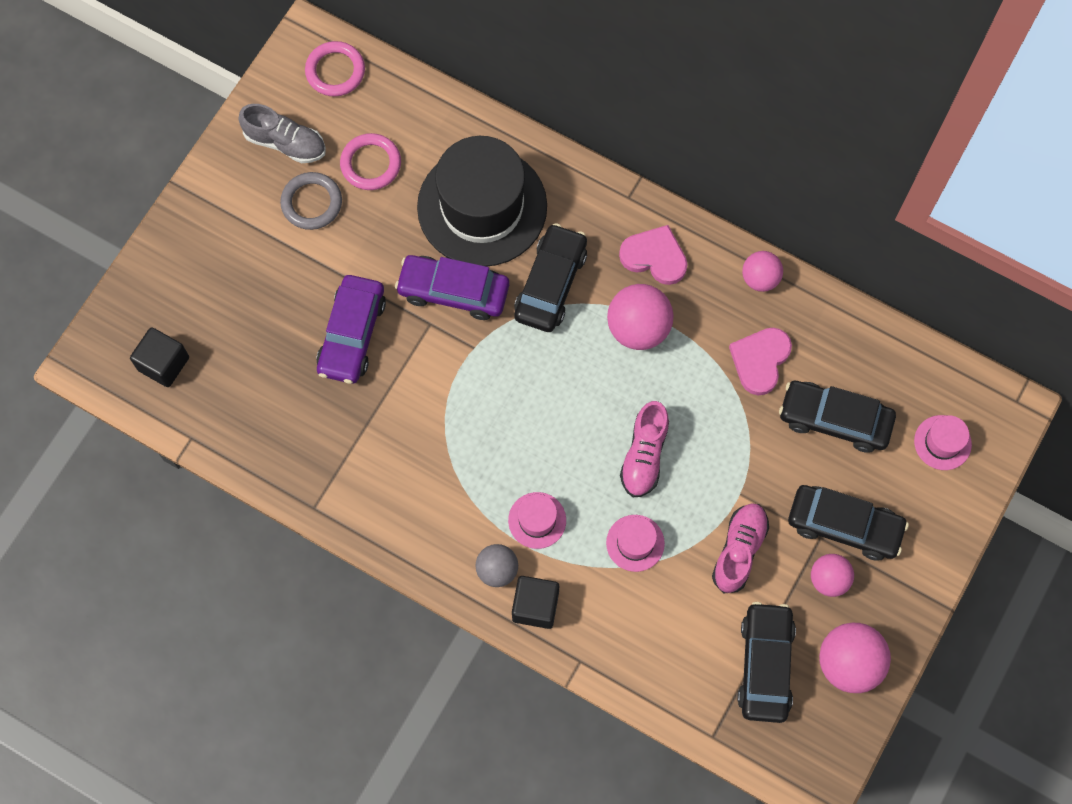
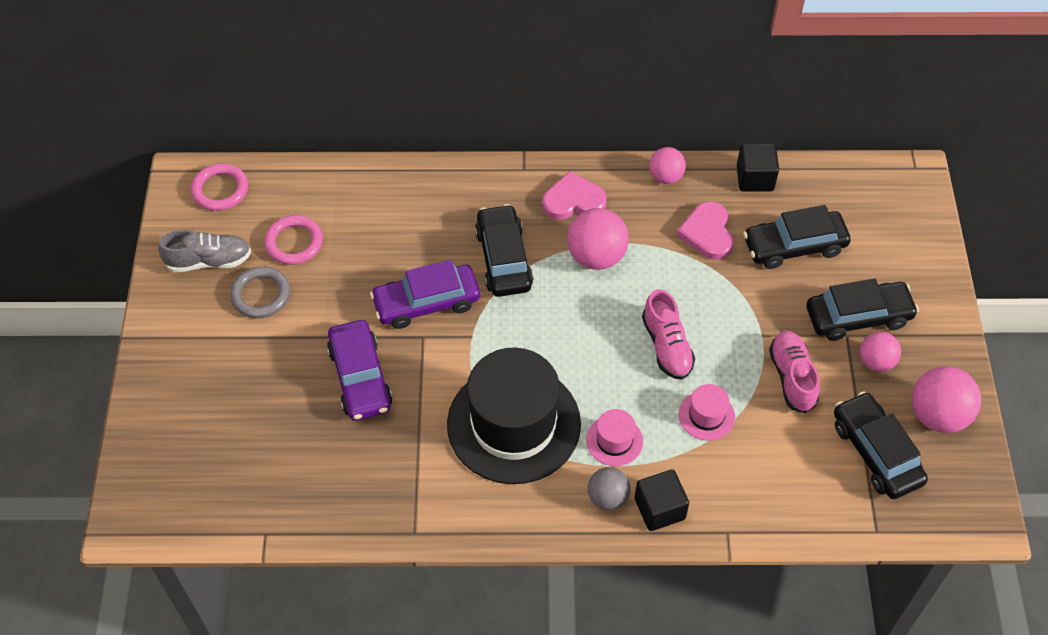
camera: 30 degrees left, 15 degrees down
black cube [130,327,189,387] -> black cube moved to [737,144,779,191]
black hat [417,136,547,267] -> black hat moved to [447,348,581,484]
pink hat [914,415,972,470] -> none

